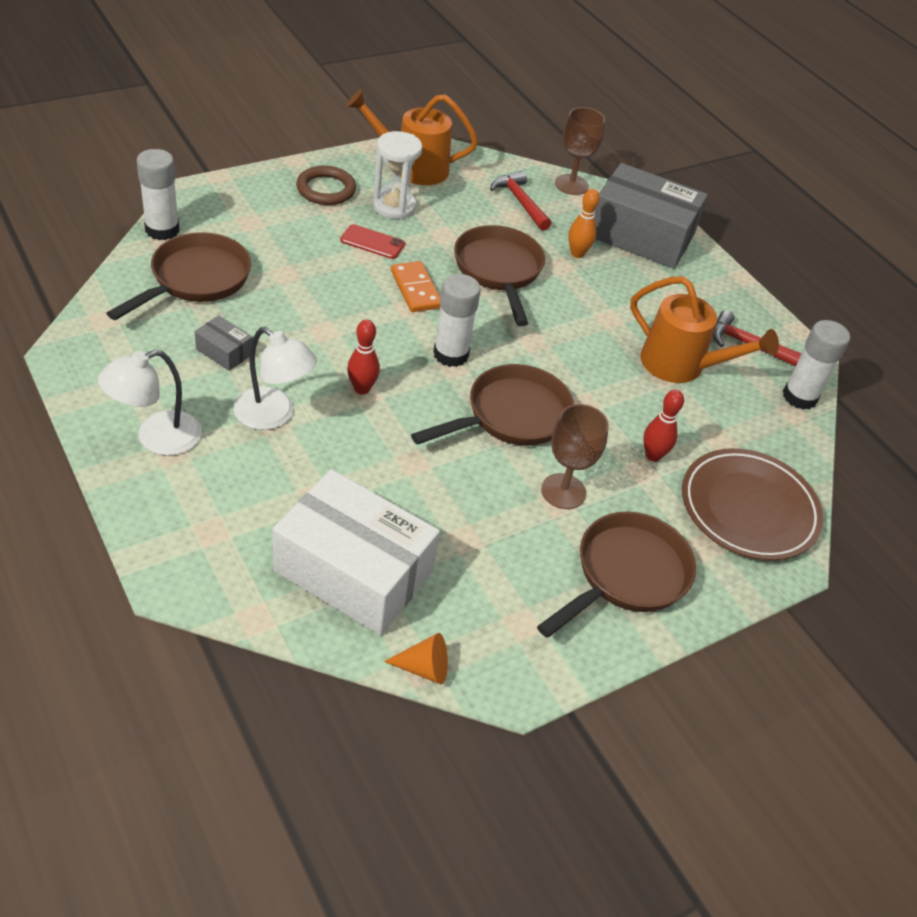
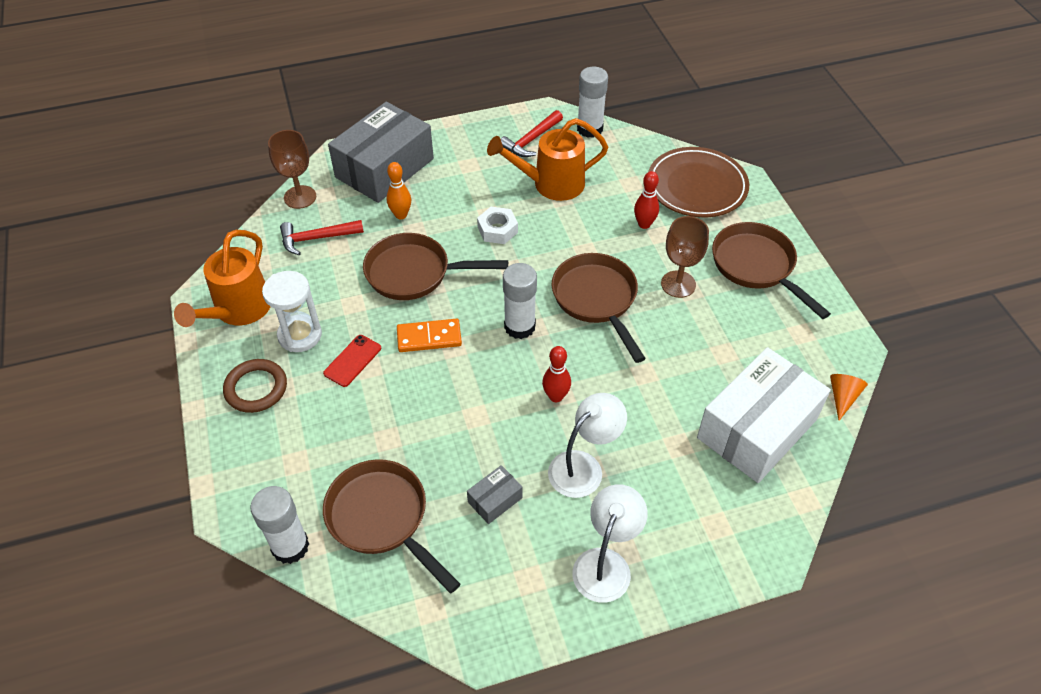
camera: 70 degrees left, 5 degrees up
white lamp [98,350,202,456] -> white lamp turned 135 degrees counterclockwise [572,484,648,603]
orange watering can [630,276,779,383] -> orange watering can turned 150 degrees counterclockwise [487,118,608,201]
none -> white nut [477,207,518,244]

